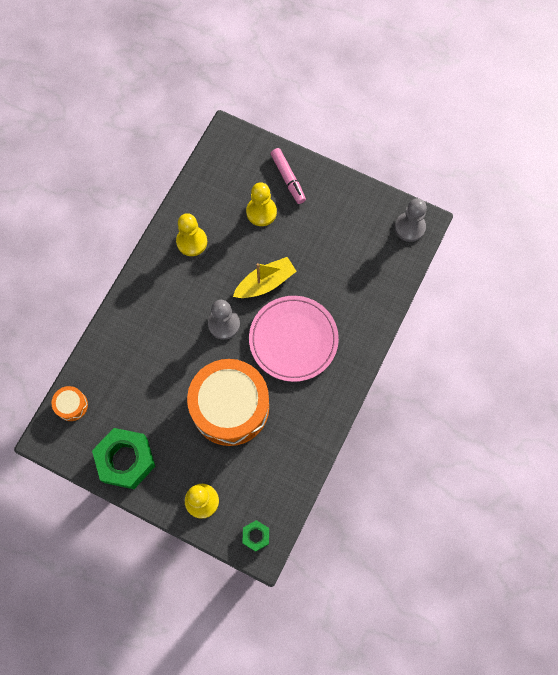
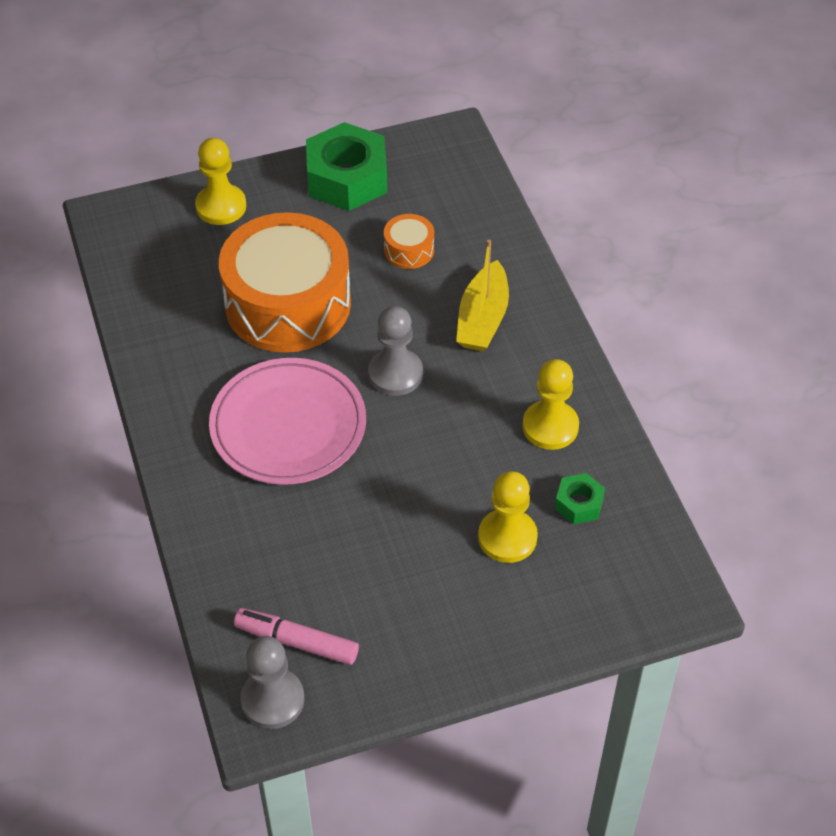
camera: 135 degrees right, 20 degrees down
orange drum [51,386,88,421] -> orange drum moved to [384,214,434,269]
yellow boat [233,257,297,298] -> yellow boat moved to [456,240,509,351]
green nut [242,520,269,552] -> green nut moved to [555,473,605,524]
pink marker [271,148,306,204] -> pink marker moved to [234,608,359,665]

